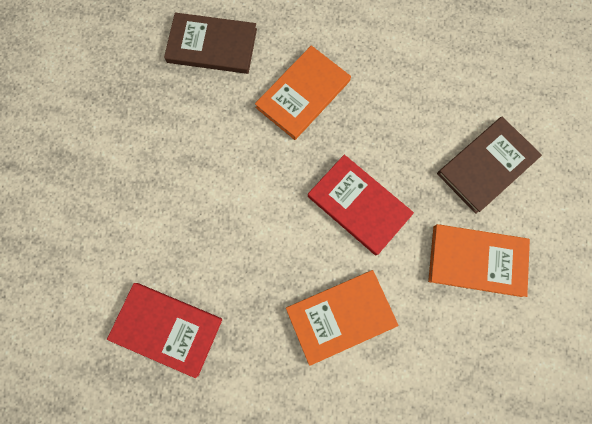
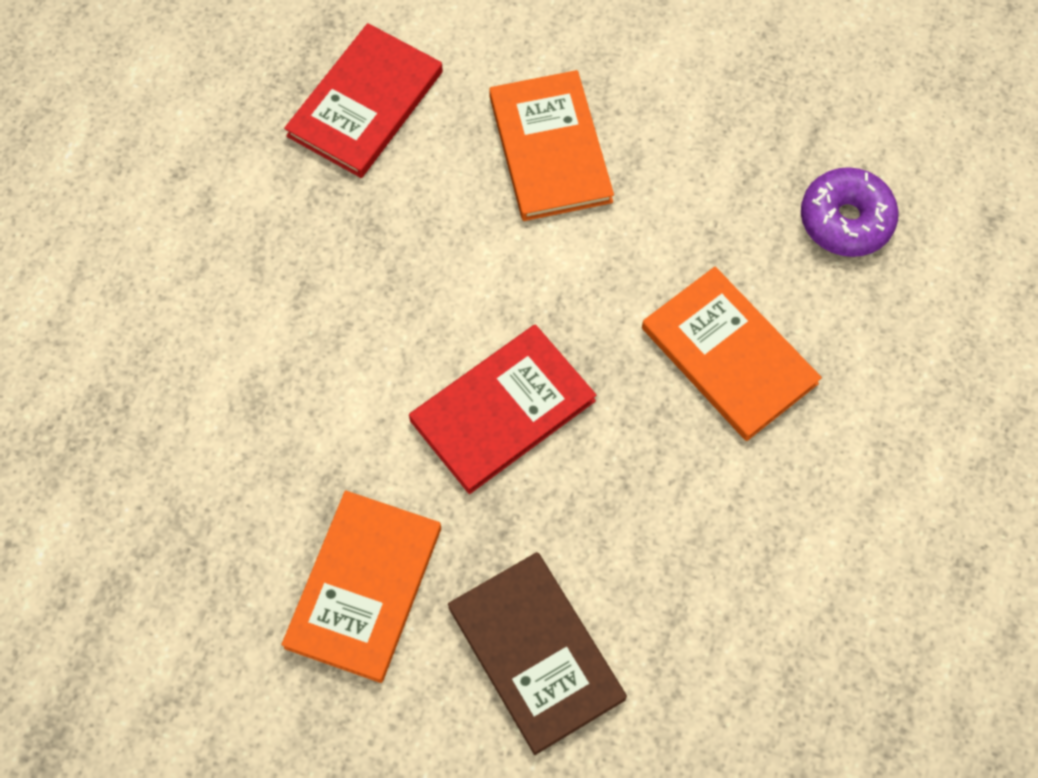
camera: 100 degrees right, 10 degrees down
brown book [164,12,257,74] -> purple donut [801,167,899,257]
orange book [286,270,398,365] -> orange book moved to [489,70,614,221]

